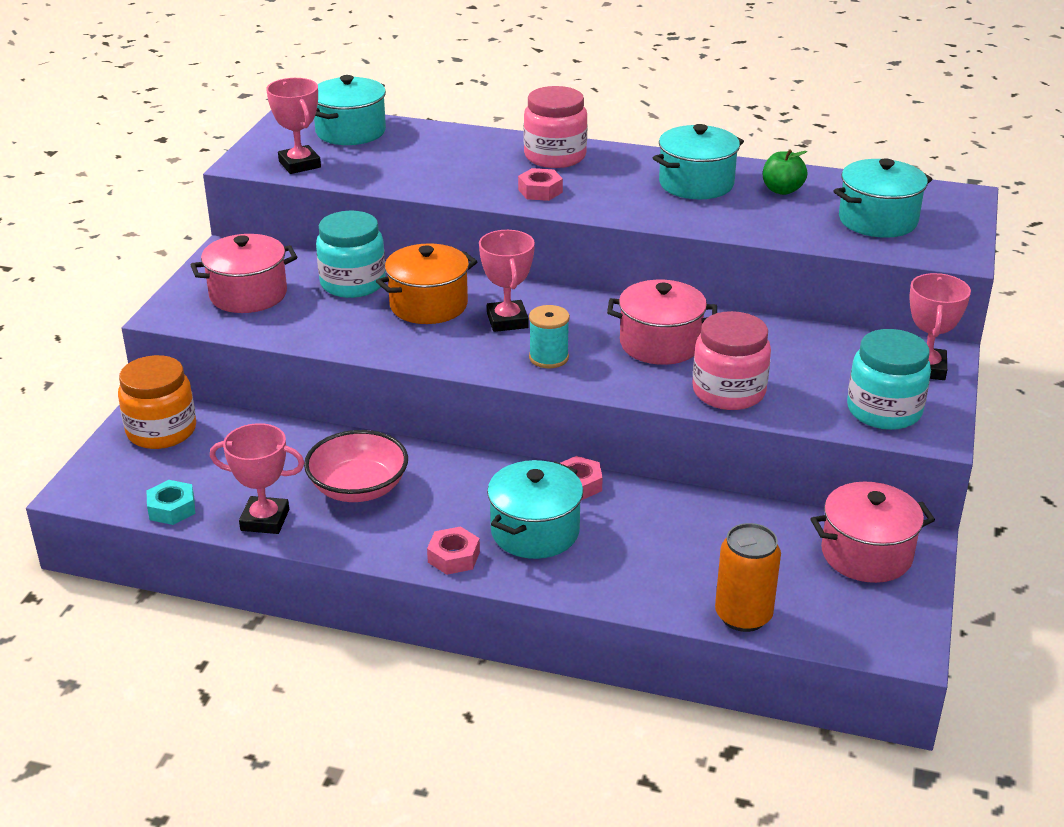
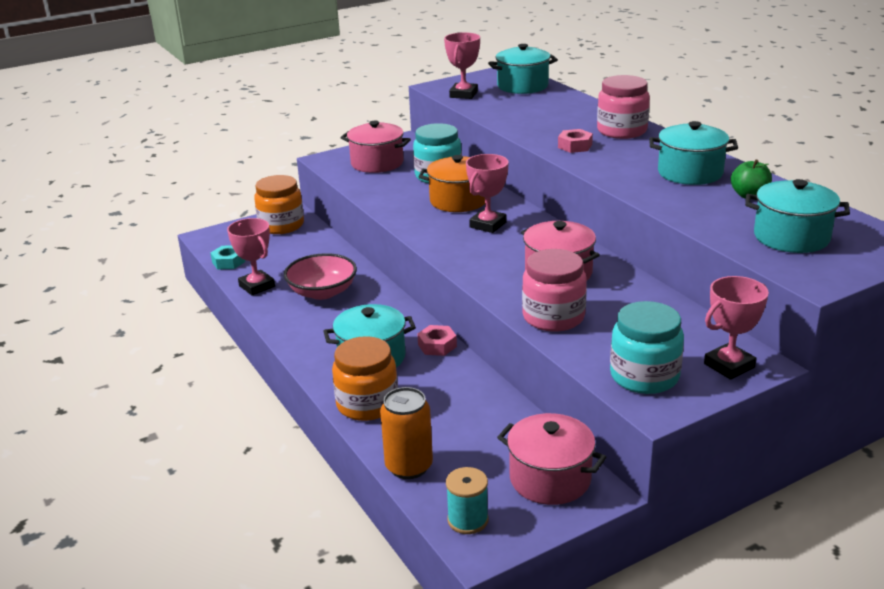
camera: 45 degrees right, 5 degrees down
pink nut [427,526,480,575] -> none
turquoise spool [529,305,570,368] -> turquoise spool moved to [446,467,489,534]
none -> orange jar [332,336,398,421]

